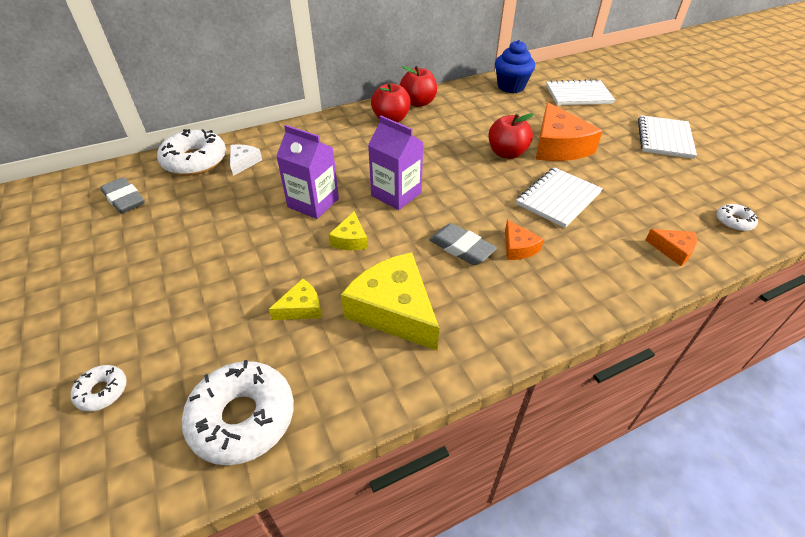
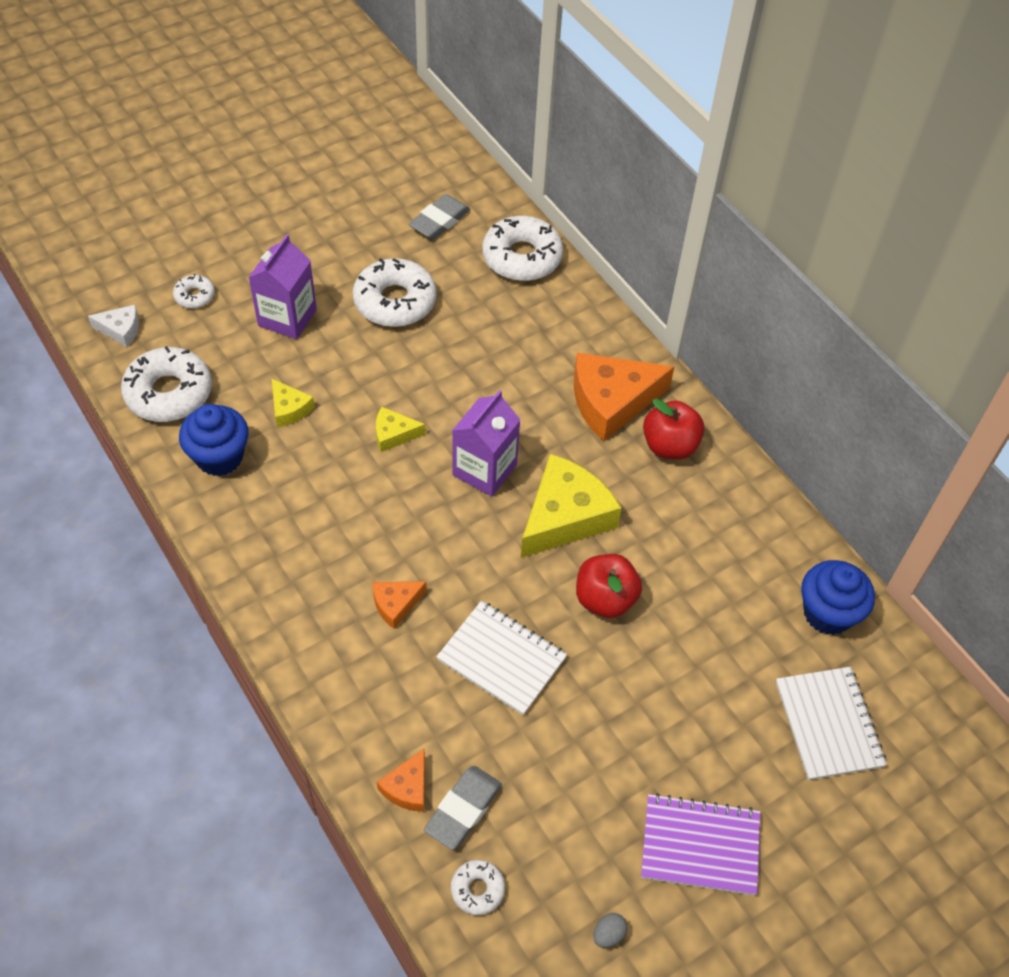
camera: 80 degrees right, 10 degrees up
white cheese [230,145,262,176] -> white cheese moved to [88,305,139,347]
purple carton [276,125,339,219] -> purple carton moved to [248,234,317,339]
yellow cheese [341,252,439,351] -> yellow cheese moved to [521,454,621,558]
red apple [400,66,437,107] -> none
grey eraser [429,223,497,265] -> grey eraser moved to [424,766,502,850]
orange cheese [536,102,603,161] -> orange cheese moved to [574,353,675,441]
white notebook [638,115,697,159] -> purple notebook [641,793,760,896]
none -> blue cupcake [179,404,249,476]
none -> white donut [353,258,436,327]
none -> grey egg [594,913,627,948]

